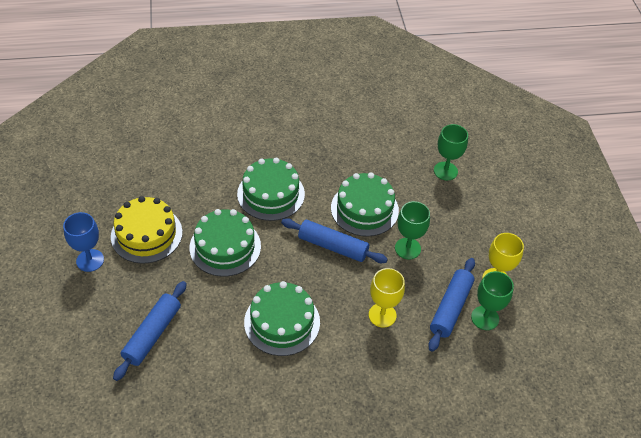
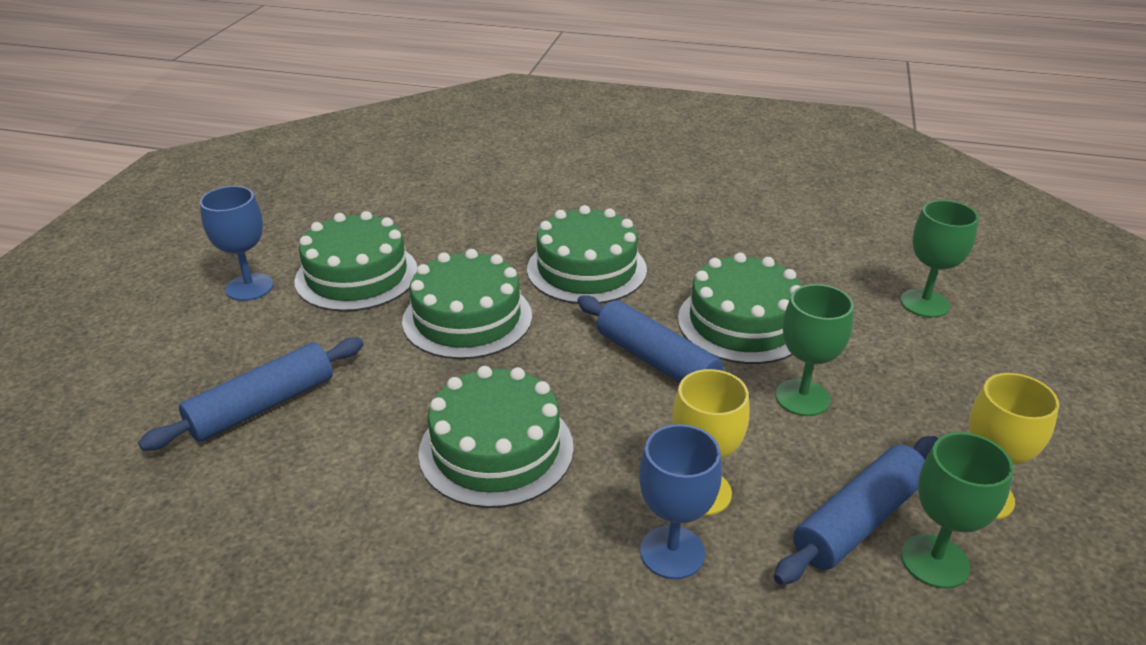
camera: 25 degrees right, 15 degrees down
yellow cake [111,196,182,264] -> green cake [294,211,417,312]
none -> blue goblet [639,424,722,579]

